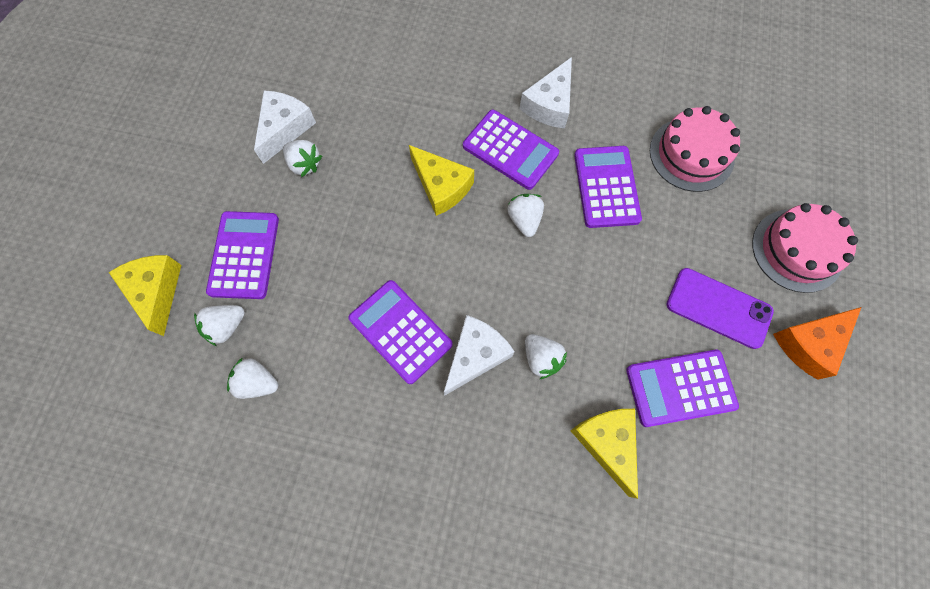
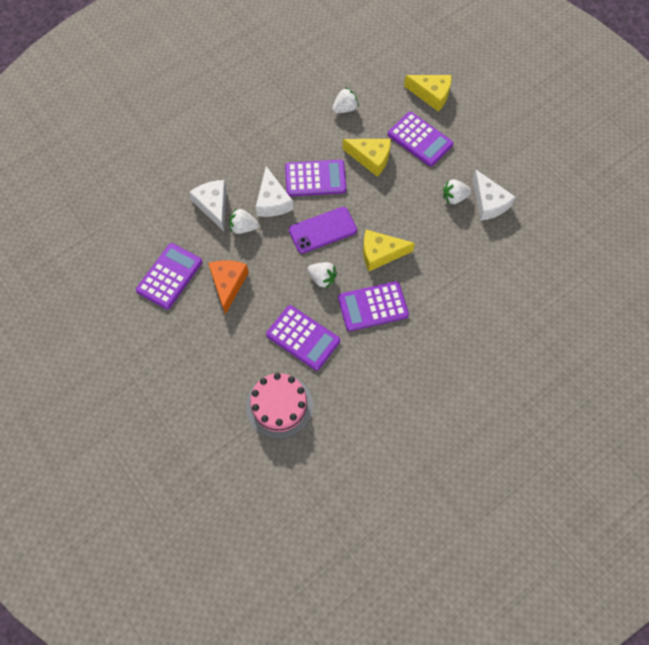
camera: 130 degrees right, 5 degrees down
white strawberry [194,305,245,346] -> none
white cheese [520,57,572,128] -> white cheese moved to [189,180,227,231]
yellow cheese [571,409,638,499] -> yellow cheese moved to [343,139,391,177]
purple phone [667,268,774,349] -> purple phone moved to [289,207,357,253]
pink cake [752,203,858,293] -> none
orange cheese [773,307,861,380] -> orange cheese moved to [208,260,249,315]

